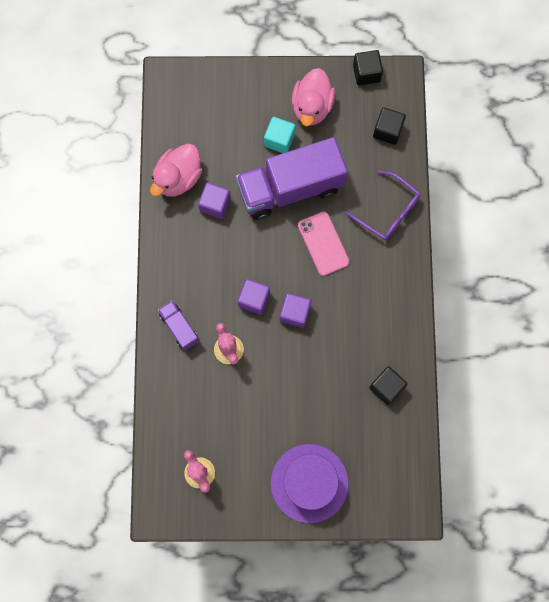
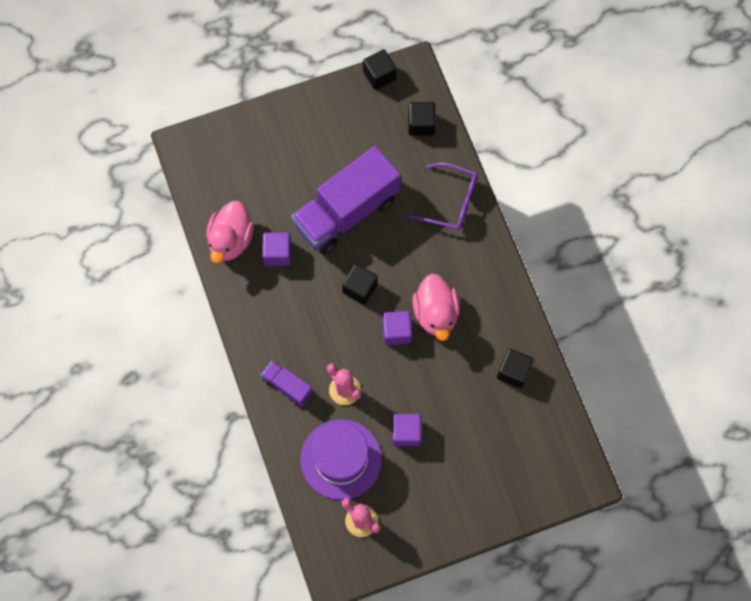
camera: 20 degrees left, 5 degrees down
purple cube [237,279,270,315] -> purple cube moved to [392,414,421,446]
turquoise cube [264,117,295,153] -> none
purple hat [270,444,349,523] -> purple hat moved to [300,419,382,500]
pink duck [292,68,335,126] -> pink duck moved to [412,274,460,341]
pink phone [298,211,350,276] -> none
none -> black cube [342,264,378,304]

